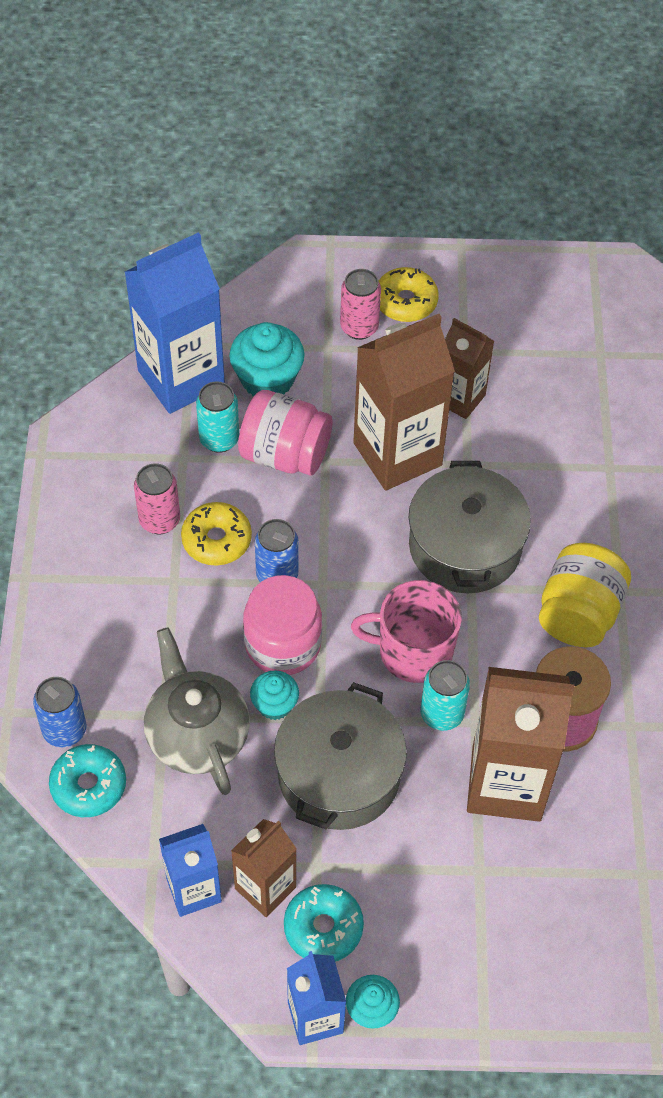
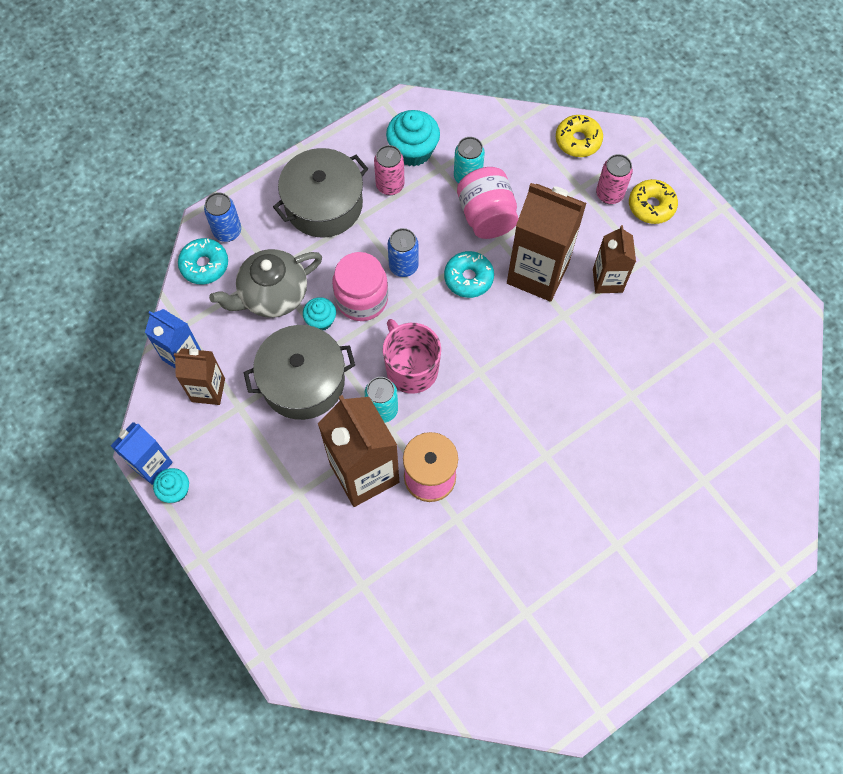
camera: 55 degrees right, 10 degrees up
blue carton [125,232,225,414] -> none
grey teapot [144,628,250,795] -> grey teapot turned 150 degrees counterclockwise [209,249,322,318]
yellow donut [181,502,252,566] -> yellow donut moved to [556,115,603,157]
turquoise cupcake [229,322,304,397] -> turquoise cupcake moved to [386,110,440,166]
turquoise donut [284,884,364,962] -> turquoise donut moved to [444,251,494,298]
grey pot [409,461,531,593] -> grey pot moved to [273,148,368,238]
yellow jar [539,543,631,647] -> none

